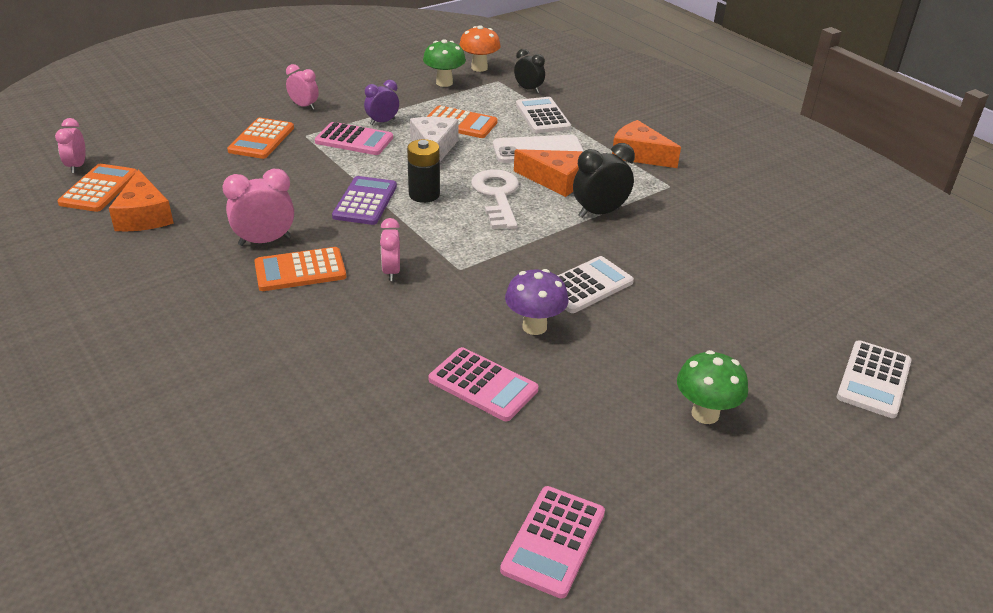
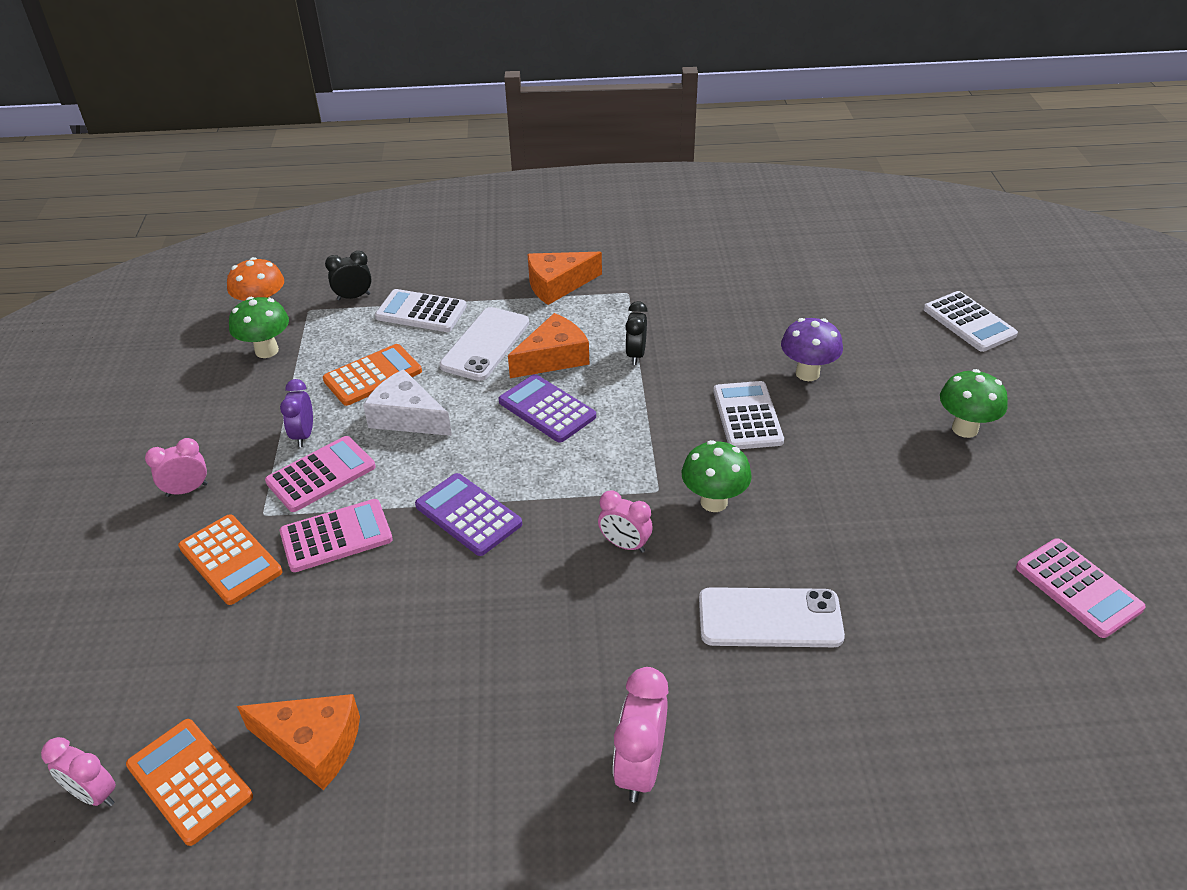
camera: 55 degrees left, 5 degrees up
pink clock [222,169,294,246] -> pink clock moved to [613,667,669,802]
orange calculator [254,247,346,291] -> none
black battery [407,139,440,203] -> none
pink calculator [429,347,538,421] -> pink calculator moved to [280,499,393,572]
white key [471,169,519,229] -> purple calculator [499,374,596,442]
purple mushroom [505,269,569,335] -> purple mushroom moved to [781,318,843,381]
black clock [573,143,635,218] -> black clock [625,301,648,365], size x0.67
none -> green mushroom [682,440,752,512]
none -> white phone [699,587,845,647]

